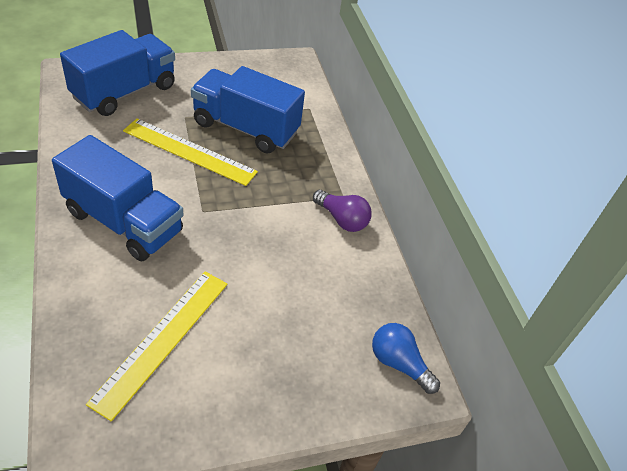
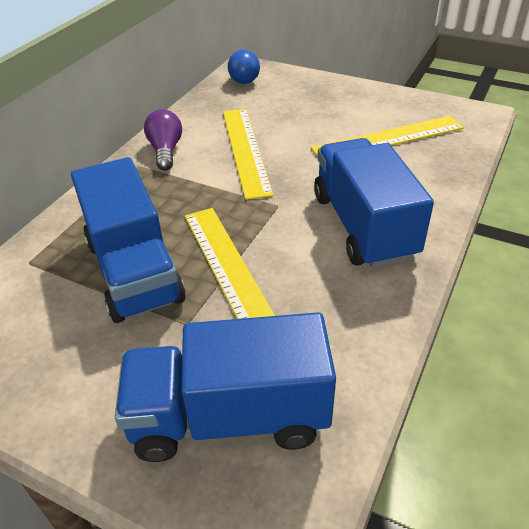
camera: 130 degrees left, 5 degrees down
none -> yellow ruler [223,109,273,200]

